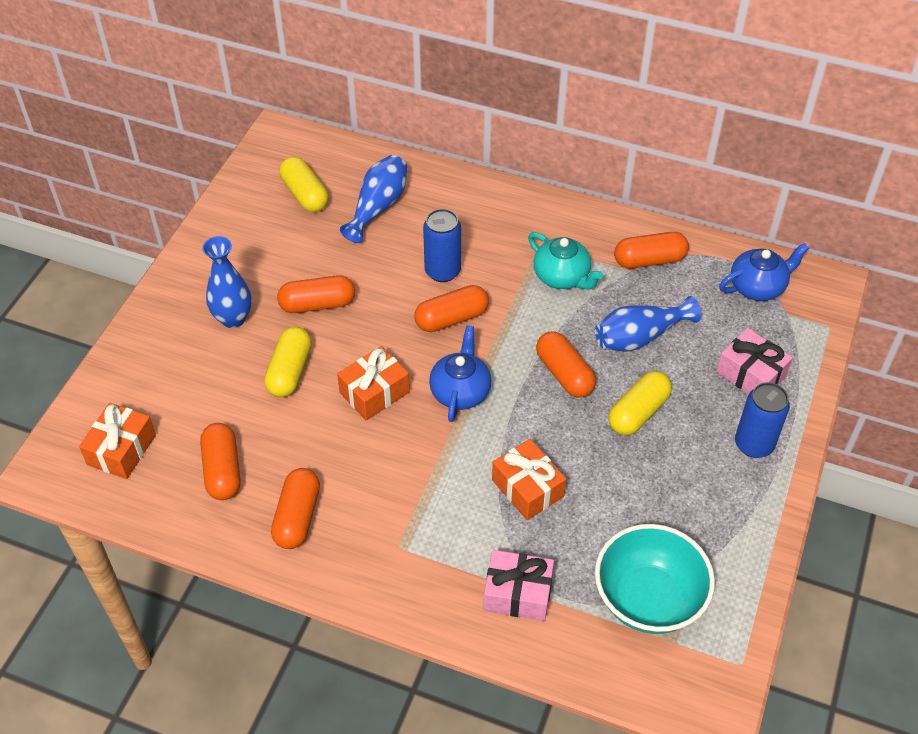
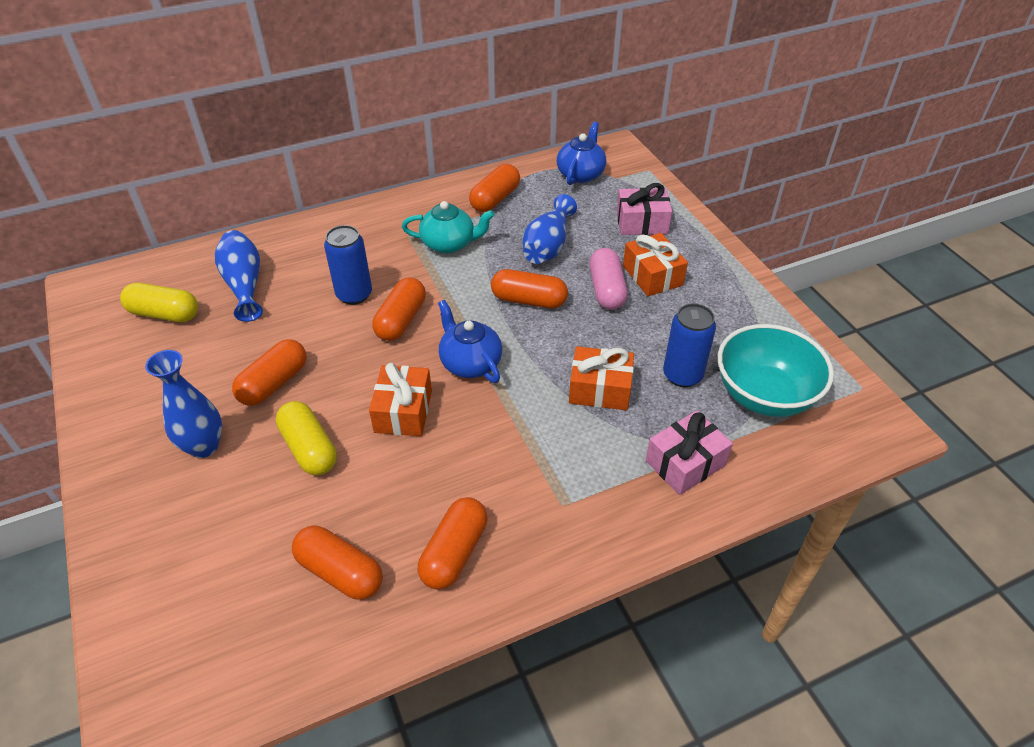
camera: 45 degrees left, 5 degrees down
orange gift [79,403,156,479] -> orange gift moved to [623,233,688,296]
orange capsule [271,468,320,549] -> orange capsule turned 60 degrees clockwise [418,497,487,590]
yellow capsule [608,371,672,435] -> pink capsule [589,248,628,310]
blue can [735,382,790,458] -> blue can moved to [663,303,716,387]

